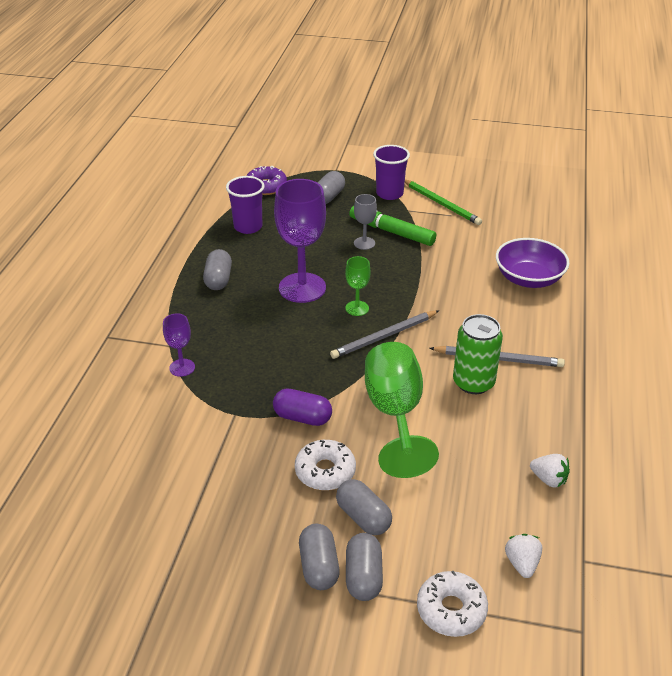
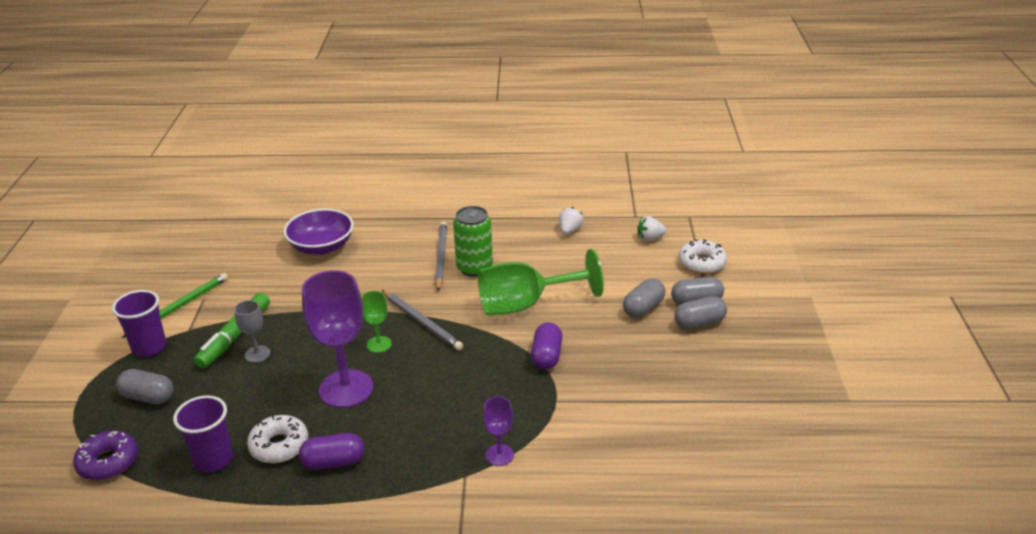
camera: 100 degrees left, 5 degrees down
grey capsule [203,249,232,290] -> purple capsule [299,433,364,470]
white donut [295,440,356,491] -> white donut moved to [247,415,308,463]

